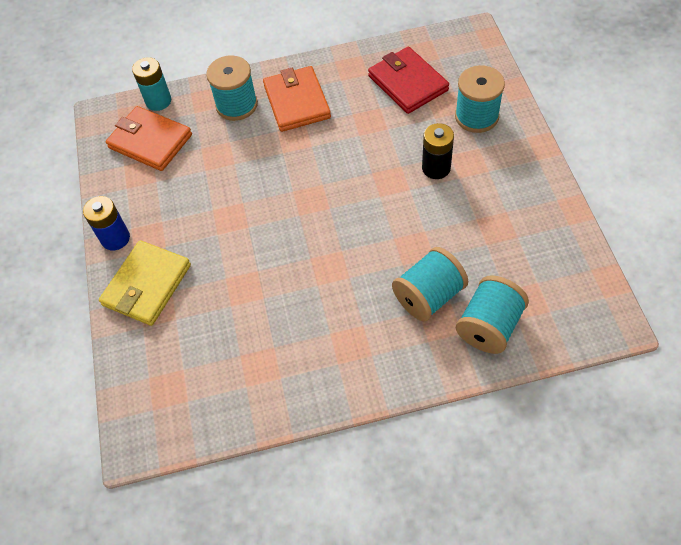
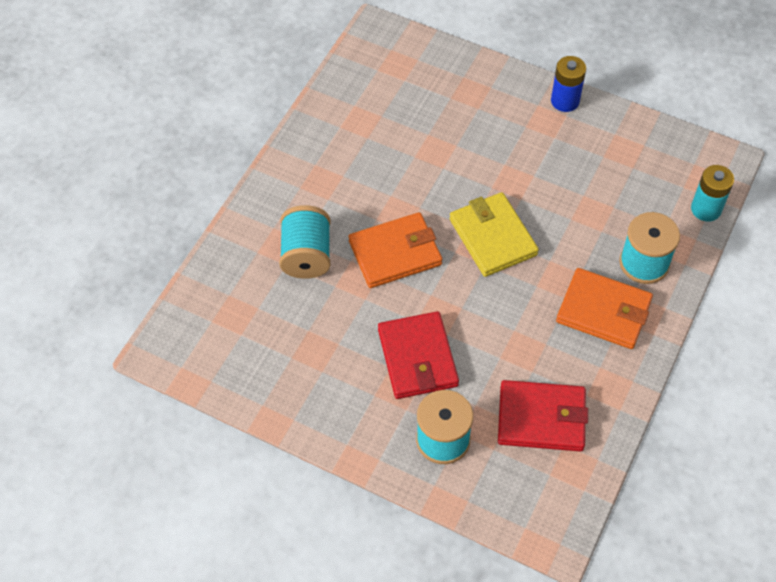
camera: 125 degrees right, 0 degrees up
yellow wallet [99,240,191,326] -> yellow wallet moved to [450,192,539,277]
orange wallet [105,106,192,171] -> orange wallet moved to [349,212,442,288]
black battery [422,123,454,179] -> red wallet [378,311,459,399]
turquoise spool [456,275,529,354] -> none

